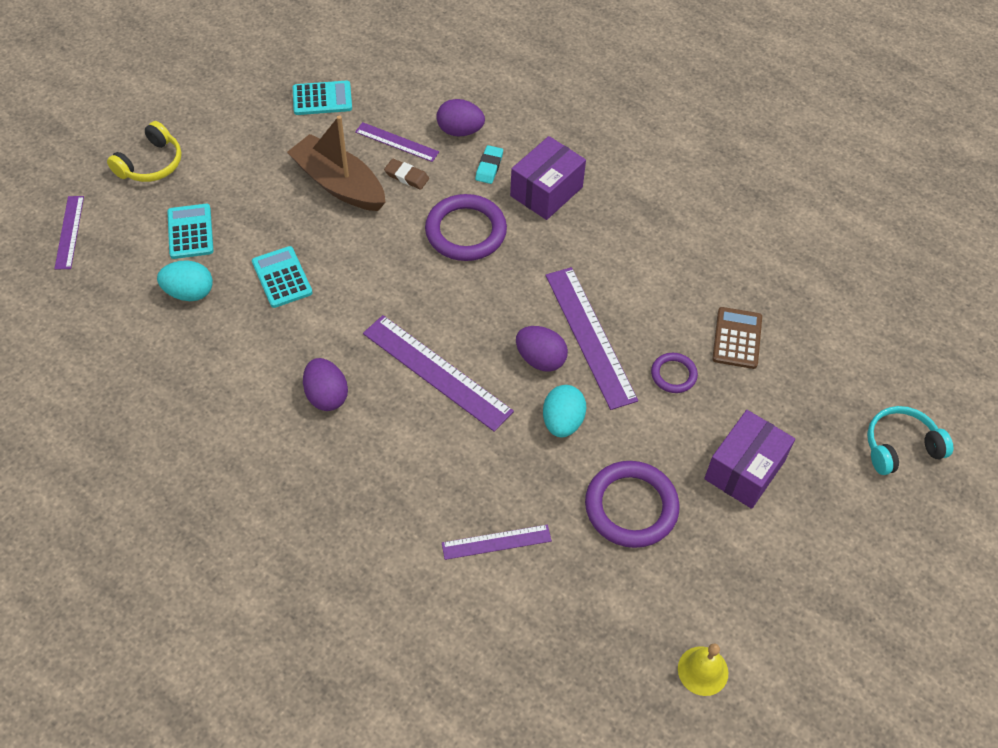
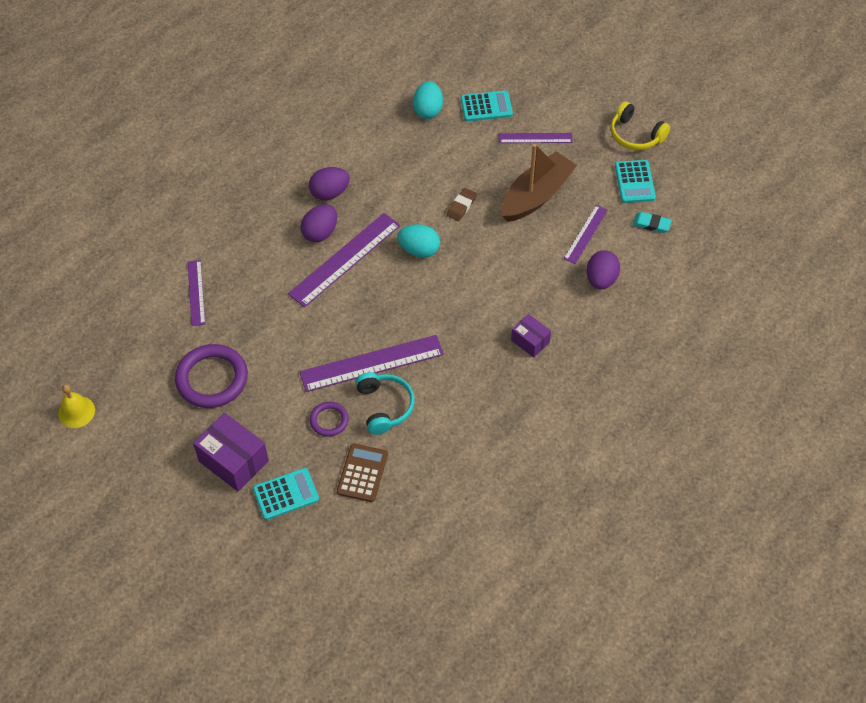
camera: 95 degrees right, 0 degrees up
purple ruler [54,196,84,270] -> purple ruler moved to [499,133,573,143]
yellow headphones [107,121,182,182] -> yellow headphones moved to [611,101,670,150]
turquoise calculator [252,246,312,308] -> turquoise calculator moved to [253,468,319,520]
brown eraser [384,159,429,190] -> brown eraser moved to [447,188,477,221]
purple ring [425,194,507,261] -> none
turquoise eraser [475,145,503,184] -> turquoise eraser moved to [632,212,672,233]
purple box [510,136,586,220] -> purple box [511,314,551,358], size x0.58
purple egg [516,326,568,372] -> purple egg moved to [300,204,337,242]
turquoise egg [543,385,586,438] -> turquoise egg moved to [397,224,440,258]
brown calculator [712,307,762,369] -> brown calculator turned 90 degrees counterclockwise [337,444,388,502]
turquoise headphones [867,406,953,475] -> turquoise headphones moved to [355,372,415,435]

